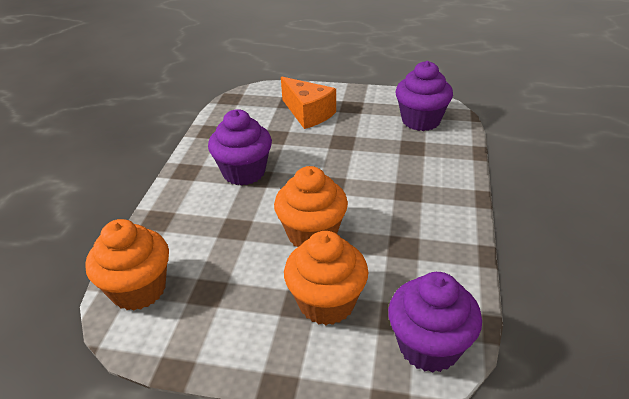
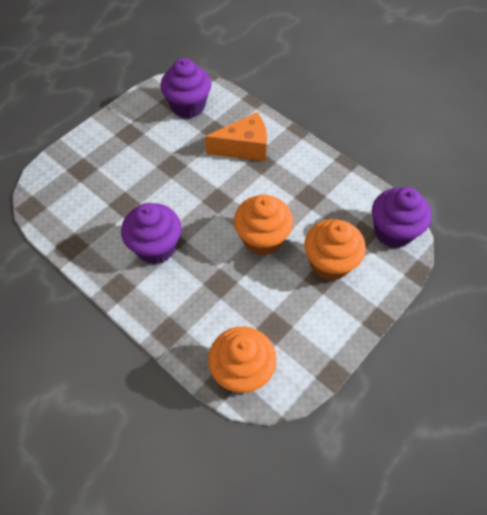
camera: 60 degrees left, 20 degrees up
orange cheese [281,76,336,129] -> orange cheese moved to [205,113,267,161]

